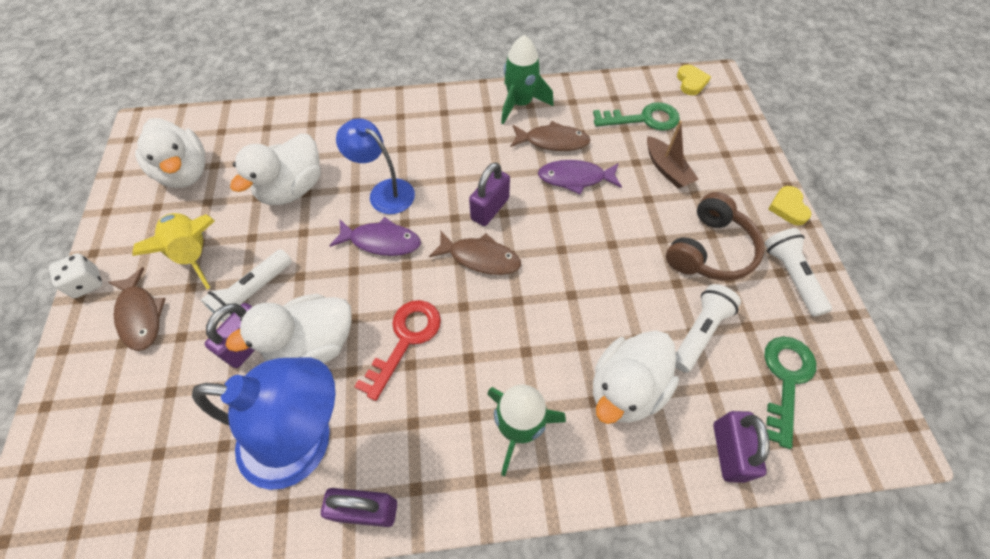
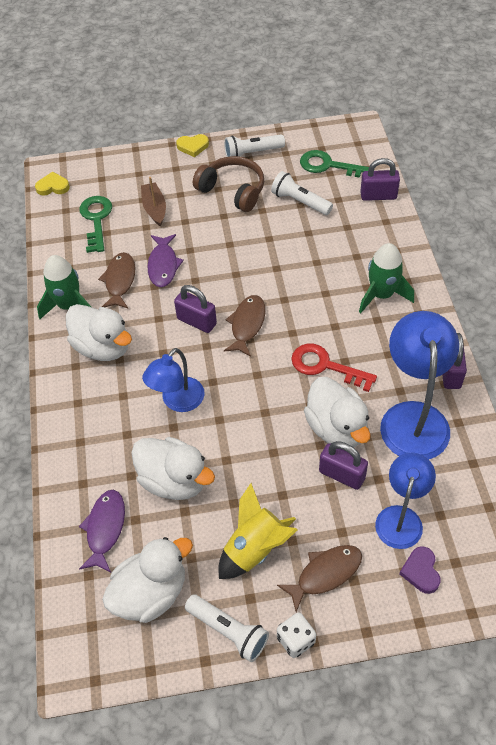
camera: 90 degrees left, 5 degrees down
white flashlight [201,249,292,323] -> white flashlight moved to [185,594,269,662]
purple fish [330,217,421,256] -> purple fish moved to [79,490,125,573]
white duck [593,330,679,424] -> white duck moved to [66,304,132,361]
brown boat [647,121,699,188] -> brown boat turned 75 degrees counterclockwise [141,177,166,226]
none -> blue lamp [375,453,436,549]
none -> purple heart [399,546,441,594]

